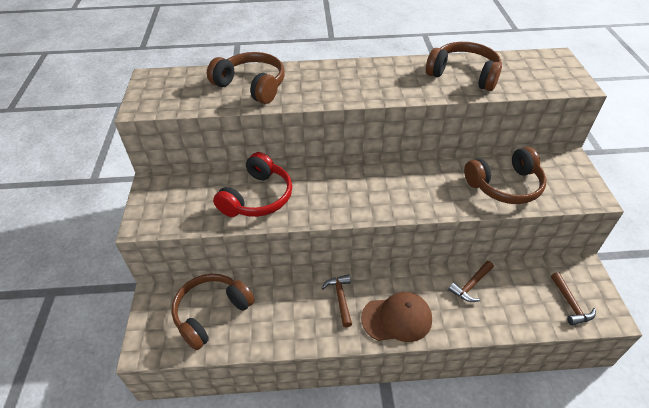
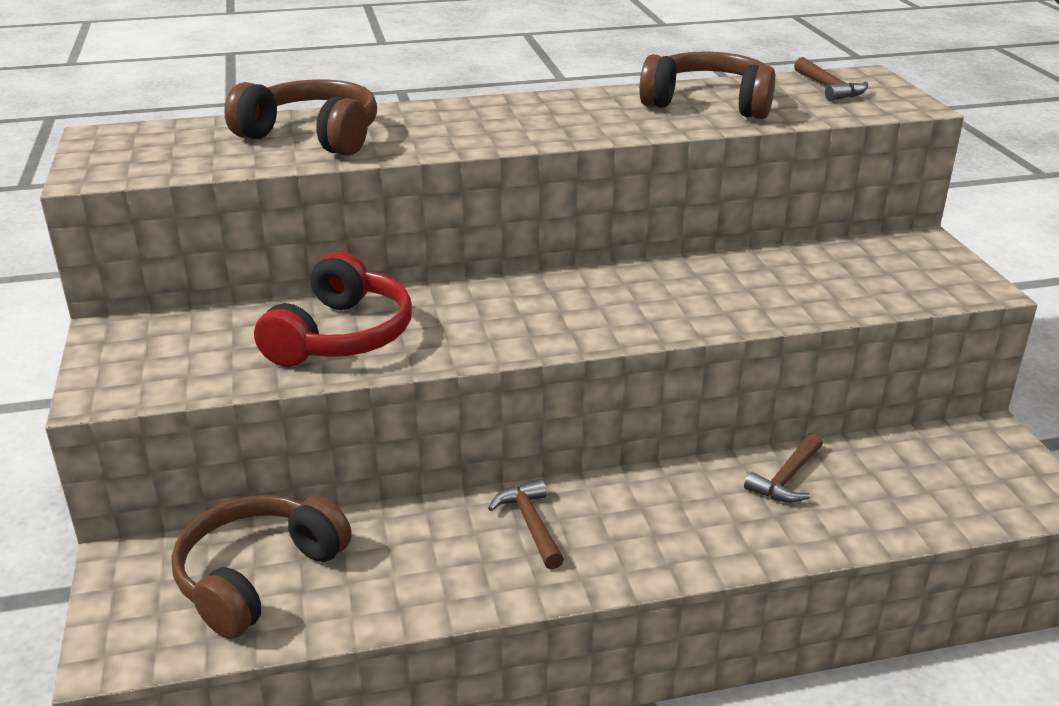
camera: 10 degrees left, 15 degrees down
brown cap [361,292,432,342] -> none
brown headphones [464,147,546,204] -> none
brown hammer [551,272,596,326] -> brown hammer moved to [794,57,868,101]

